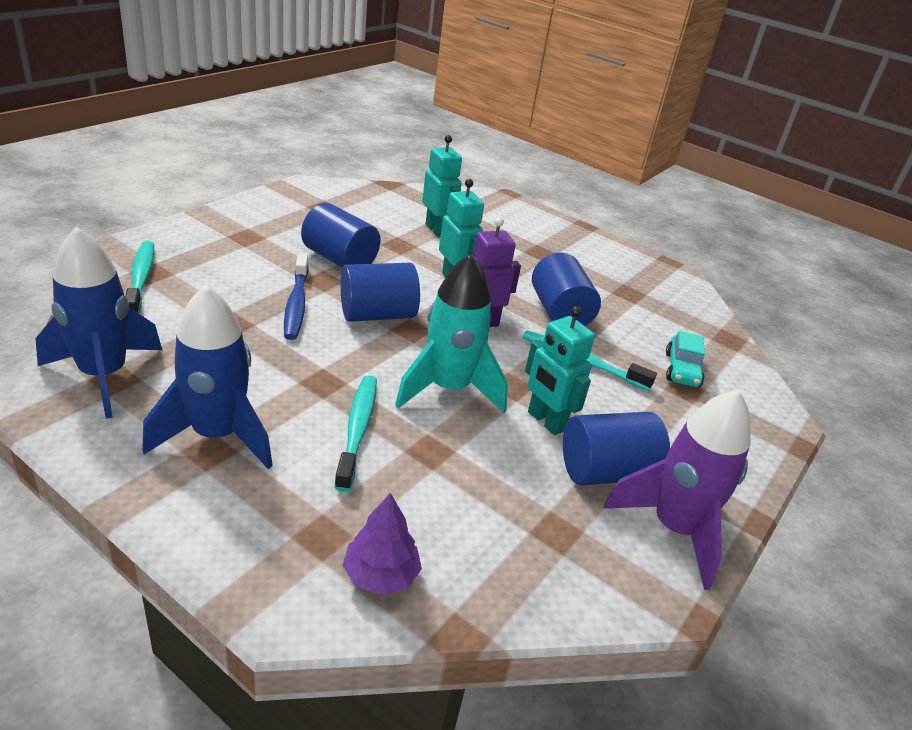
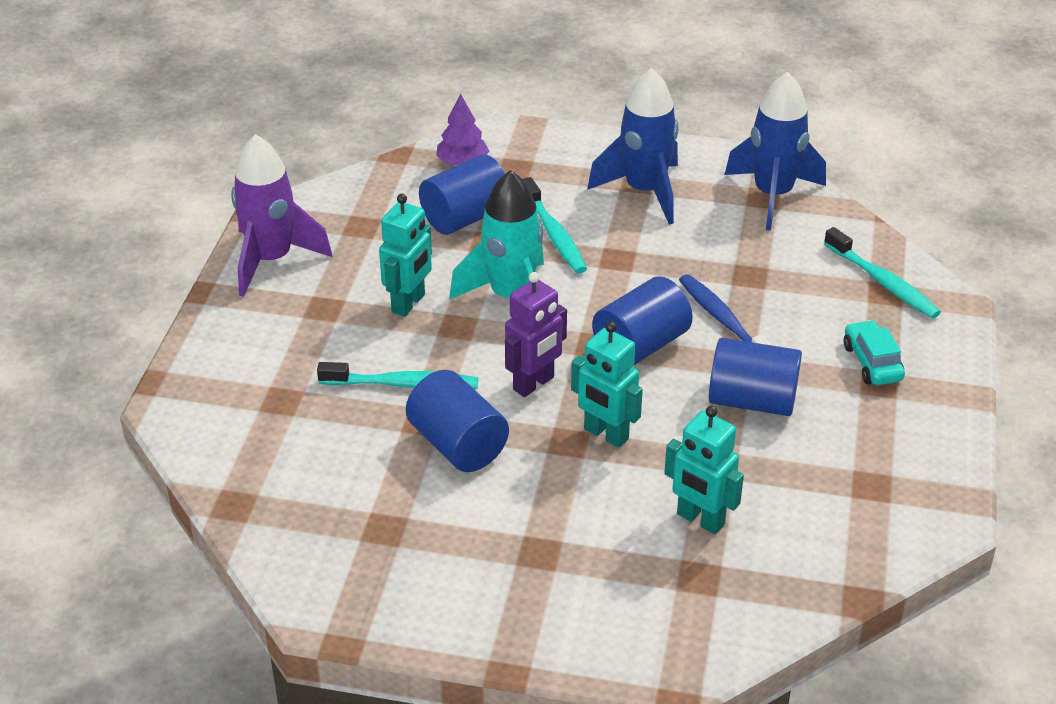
camera: 160 degrees right, 5 degrees up
turquoise robot [525,306,595,435] -> turquoise robot turned 90 degrees clockwise [379,194,432,317]
blue cylinder [563,412,670,486] -> blue cylinder moved to [419,154,505,235]
turquoise car [666,331,705,387] -> turquoise car moved to [844,320,905,385]

